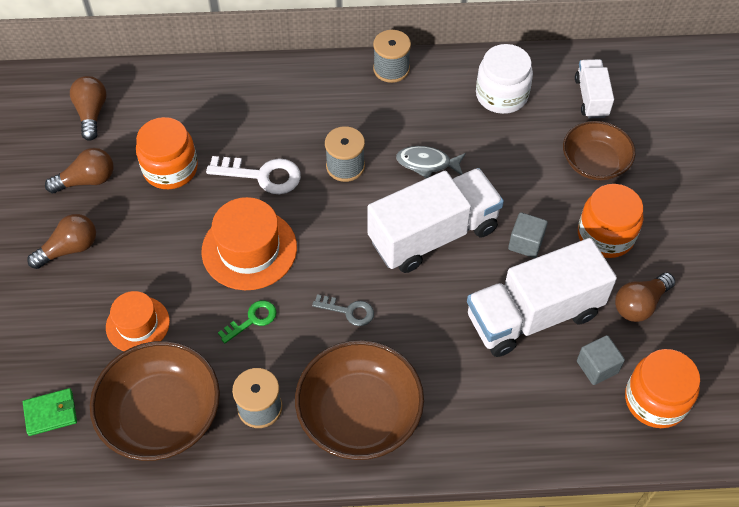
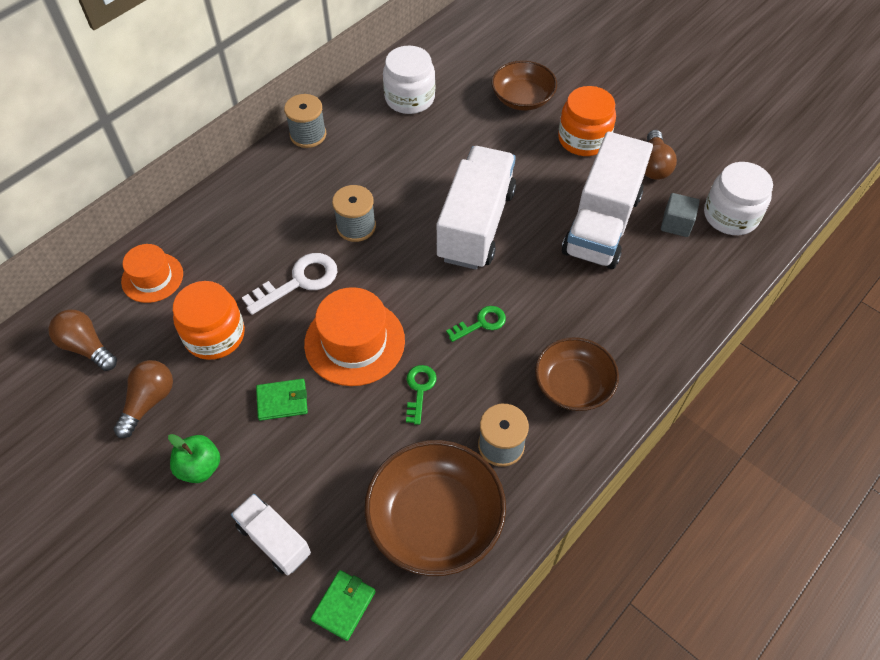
camera: 45 degrees left, 0 degrees up
brown light bulb [27,214,96,269] -> green apple [168,434,220,483]
orange hat [106,291,170,351] -> orange hat moved to [121,244,183,303]
brown bowl [295,340,424,460] -> brown bowl [535,337,619,411], size x0.66
grey key [312,294,374,326] -> green key [446,306,506,342]
grey fish [396,146,466,178] -> none
grey cube [508,212,548,258] -> none
white truck [575,59,614,118] -> white truck moved to [231,494,311,575]
orange jar [625,349,700,428] -> white jar [704,162,773,235]
none -> green wallet [256,379,308,421]

